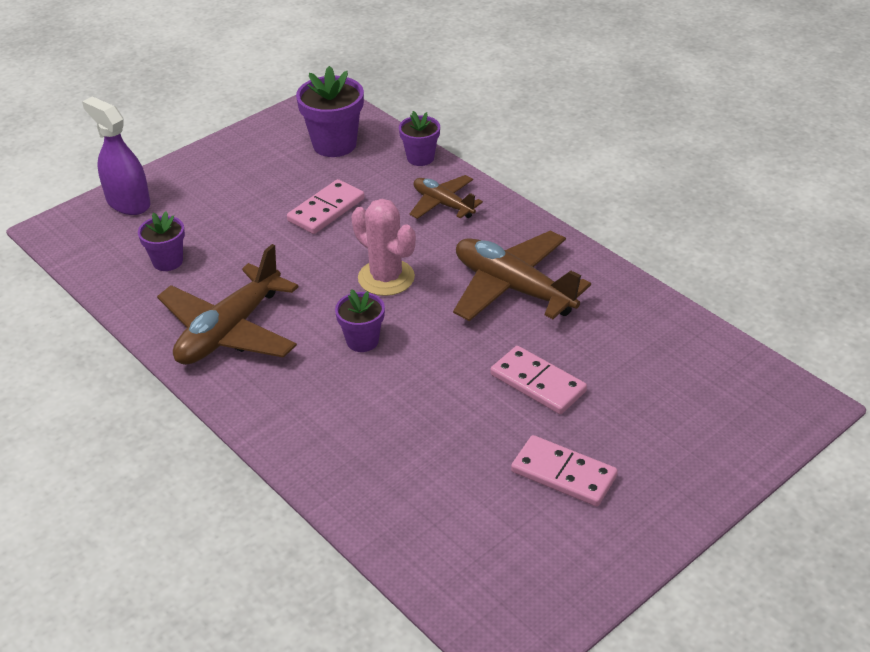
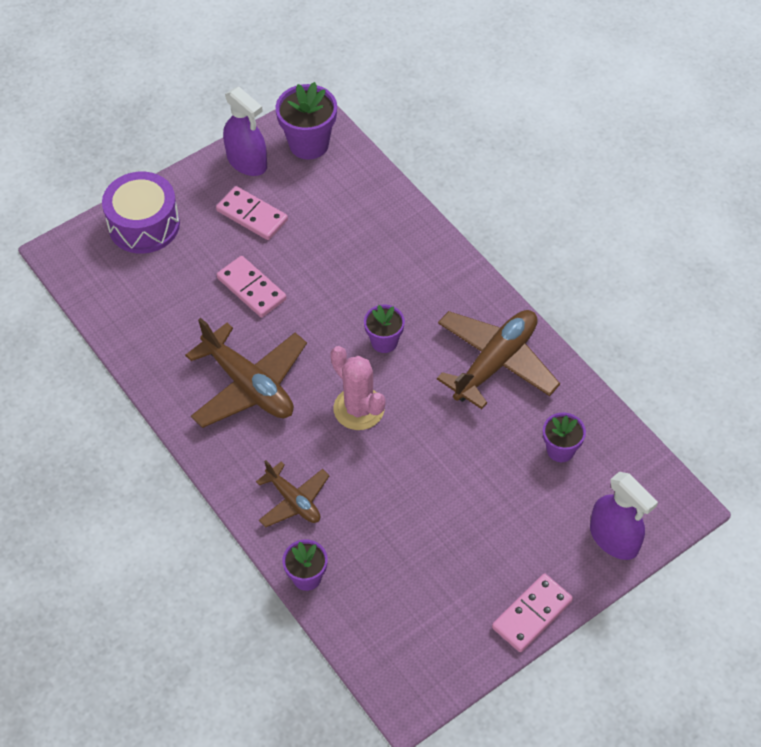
camera: 175 degrees left, 15 degrees up
pink domino [287,179,365,234] -> pink domino moved to [492,573,573,652]
purple flower pot [296,66,364,157] -> purple flower pot moved to [276,82,337,160]
none -> purple drum [102,172,180,254]
none -> purple spray bottle [223,86,267,176]

